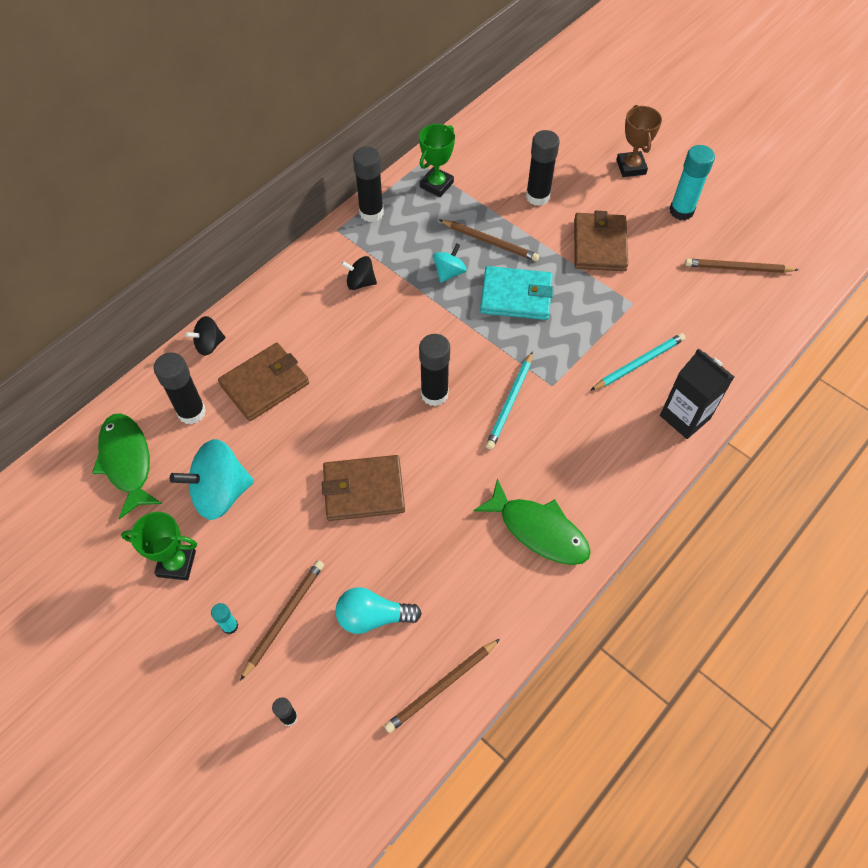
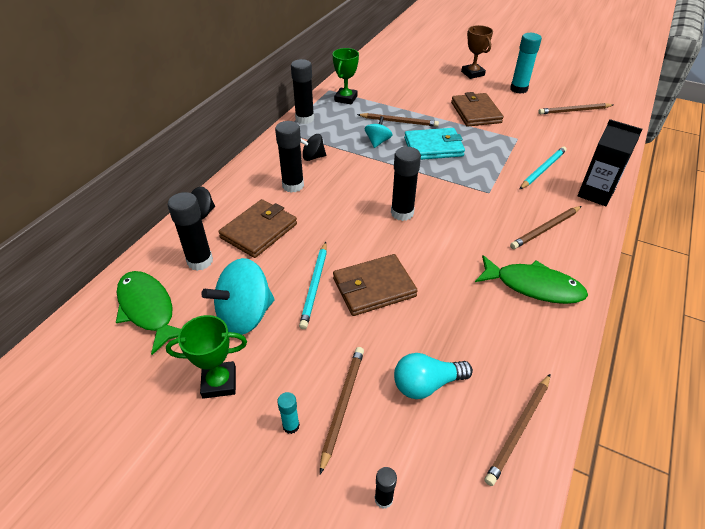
camera: 15 degrees left, 15 degrees down
turquoise pencil [486,351,533,450] -> turquoise pencil moved to [299,242,327,329]
black glue stick [526,130,560,206] -> black glue stick moved to [275,121,304,193]
none -> brown pencil [510,206,582,249]

